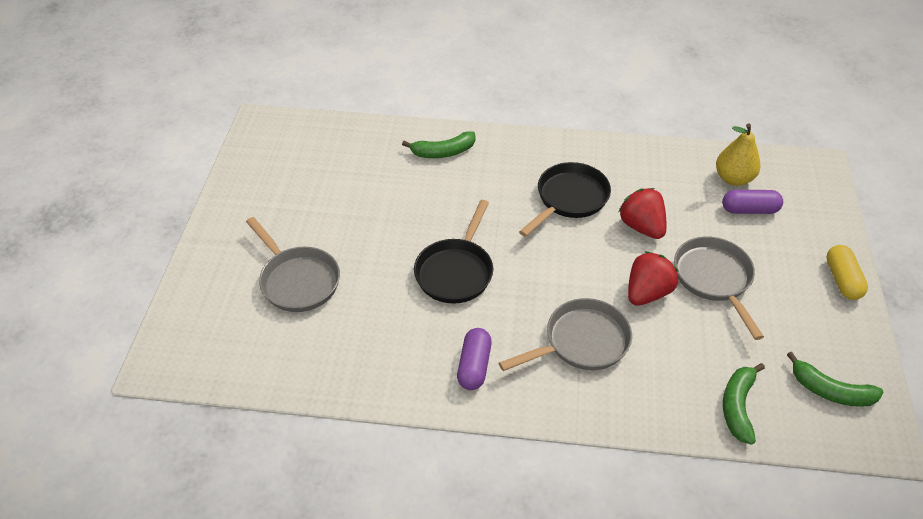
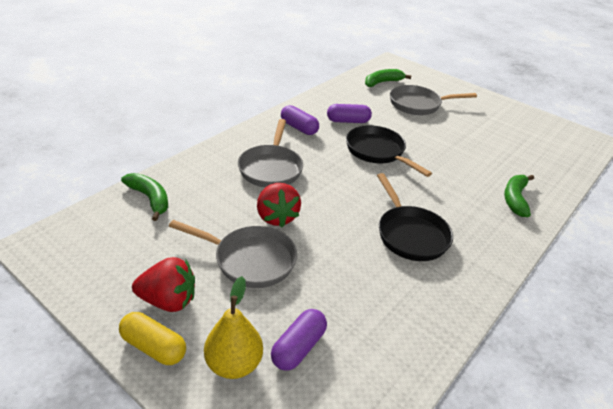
camera: 120 degrees right, 10 degrees down
red strawberry [619,188,666,239] -> red strawberry moved to [132,257,195,312]
yellow pear [716,123,761,186] -> yellow pear moved to [204,276,263,379]
green banana [787,352,883,407] -> green banana moved to [365,69,412,87]
none -> purple capsule [327,104,372,123]

